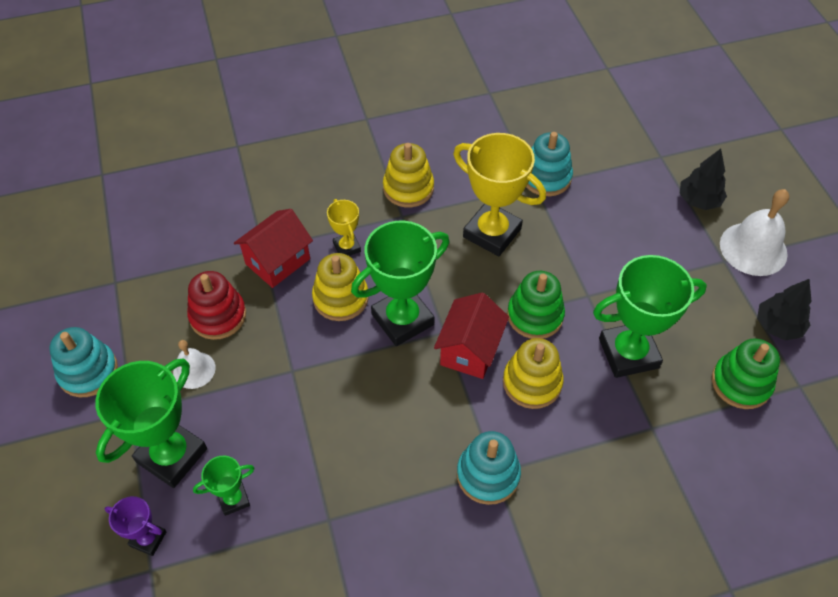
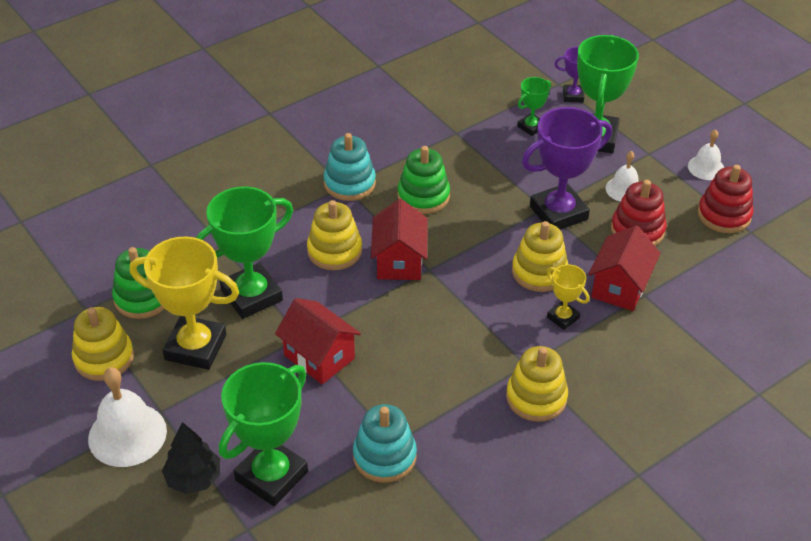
camera: 160 degrees right, 10 degrees down
turquoise stacking toy [49,327,118,397] -> white bell [688,129,724,180]
green trophy [351,221,449,346] -> green trophy moved to [219,362,308,506]
yellow trophy [453,133,546,256] -> yellow trophy moved to [130,236,239,370]
green stacking toy [507,271,565,339] -> green stacking toy moved to [397,146,450,214]
black tree [757,279,812,340] -> yellow stacking toy [72,307,134,381]
none -> red house [275,298,361,384]
none -> purple trophy [522,107,612,230]
none -> red stacking toy [698,165,753,233]

